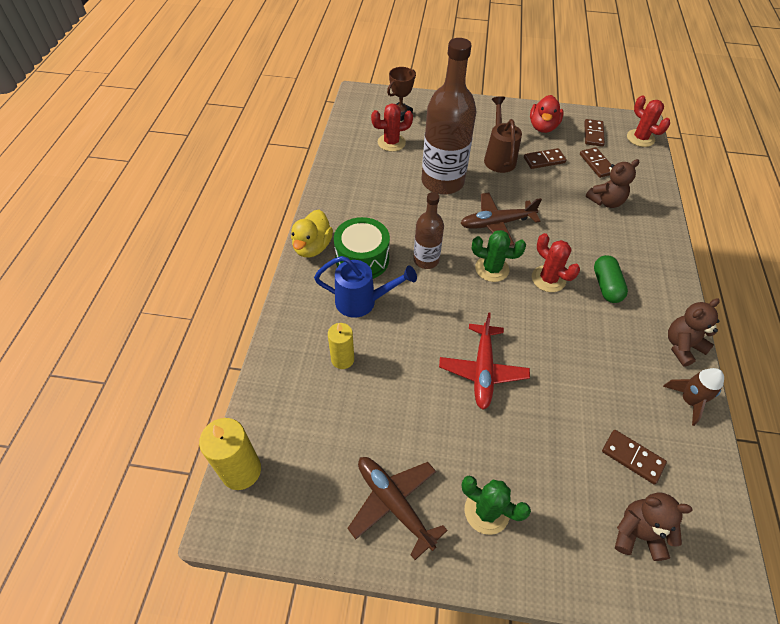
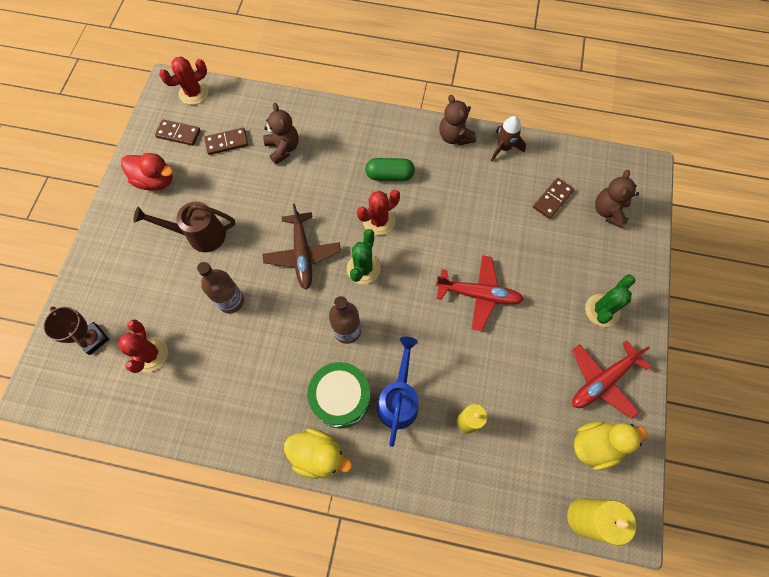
camera: 85 degrees left, 15 degrees up
brown plane [347,457,448,560] -> red plane [572,340,651,419]
brown bottle [422,38,476,195] -> brown bottle [197,262,244,313], size x0.54
brown domino [524,148,566,169] -> none
none -> yellow duck [574,421,647,470]

